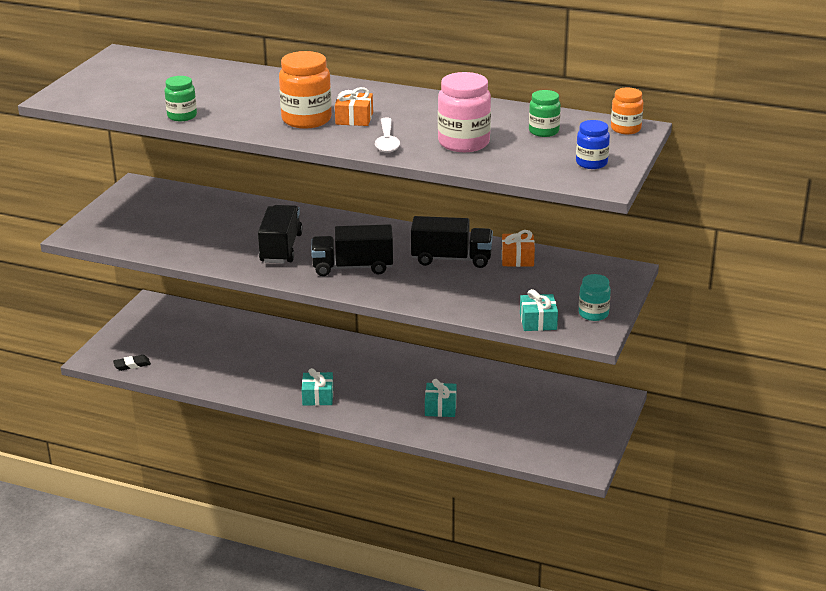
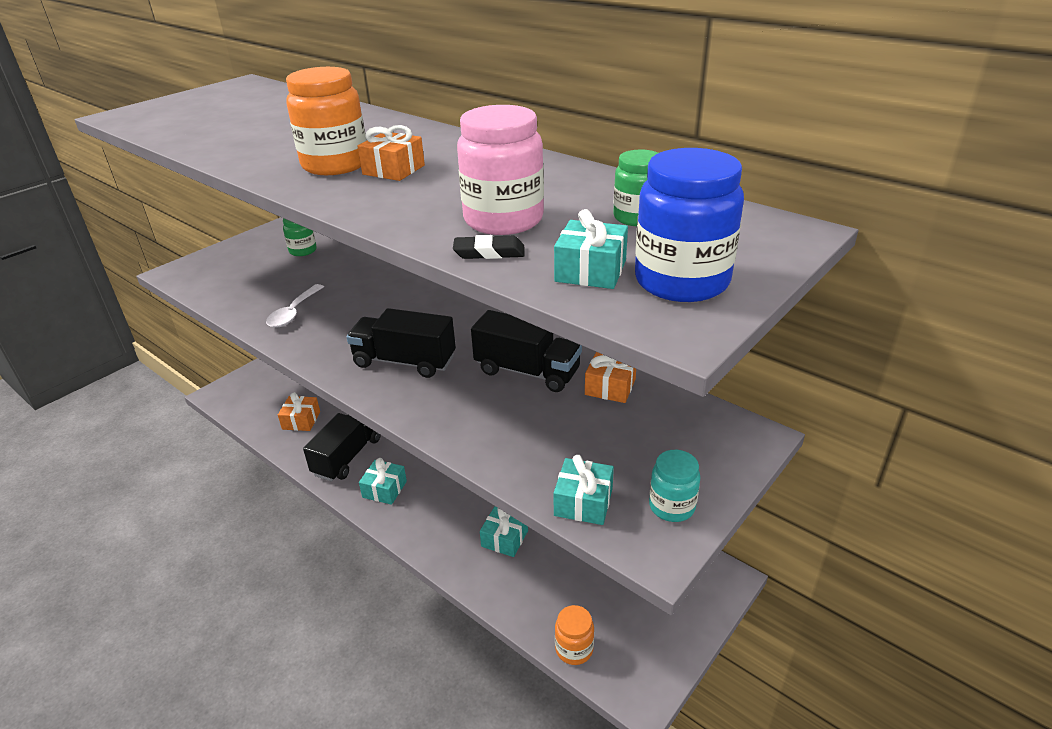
camera: 20 degrees right, 5 degrees up
black eraser [113,355,151,371] -> black eraser moved to [453,235,525,259]
green jar [164,76,197,121] -> green jar moved to [283,218,317,256]
black truck [258,205,303,263] -> black truck moved to [303,413,381,482]
white spoon [375,118,400,153] -> white spoon moved to [266,284,324,327]
blue jar [576,120,610,169] -> blue jar [635,148,744,302], size x1.67
orange jar [611,88,644,134] -> orange jar moved to [555,605,594,665]
none -> orange gift [278,393,320,431]
none -> turquoise gift [554,209,628,289]

